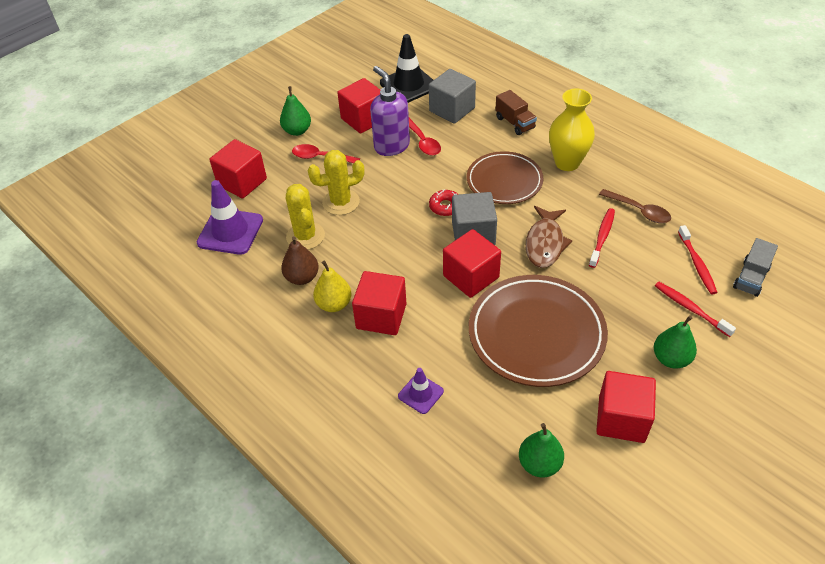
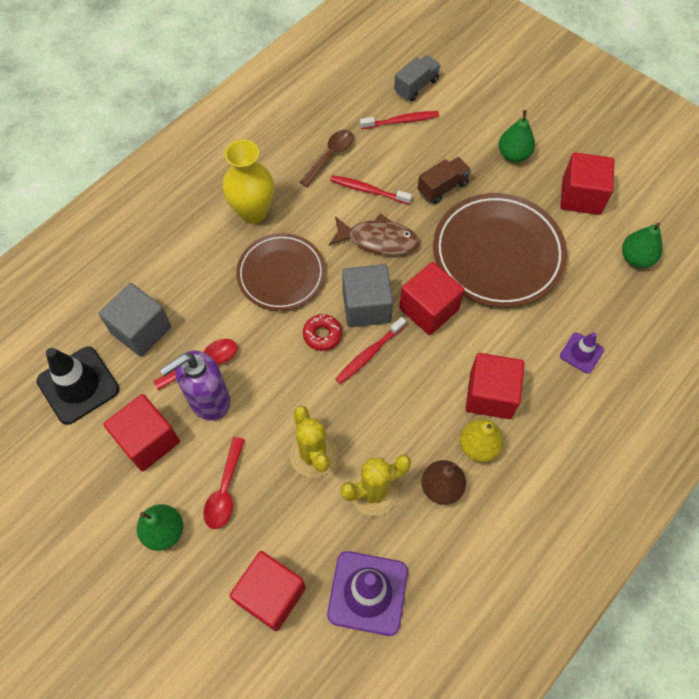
camera: 95 degrees left, 15 degrees up
brown truck [495,90,537,135] -> brown truck moved to [417,157,471,204]
red toothbrush [655,282,736,337] -> red toothbrush moved to [336,317,406,384]
grey truck [733,238,778,297] -> grey truck turned 75 degrees counterclockwise [394,55,441,101]

